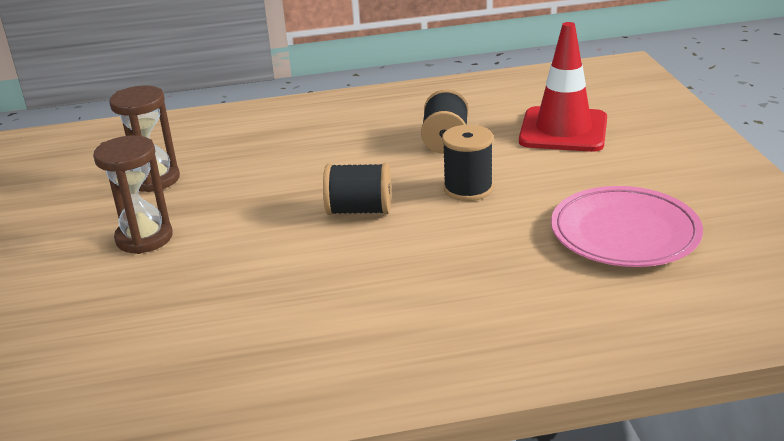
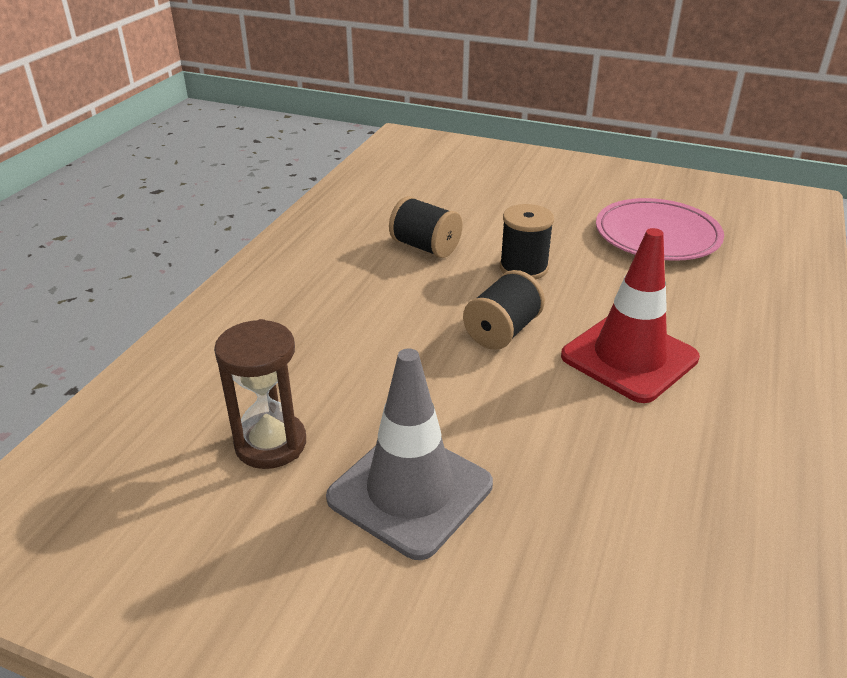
camera: 60 degrees left, 5 degrees up
brown hourglass [93,135,173,254] -> grey traffic cone [326,348,493,560]
red traffic cone [519,22,607,152] -> red traffic cone moved to [561,228,700,403]

